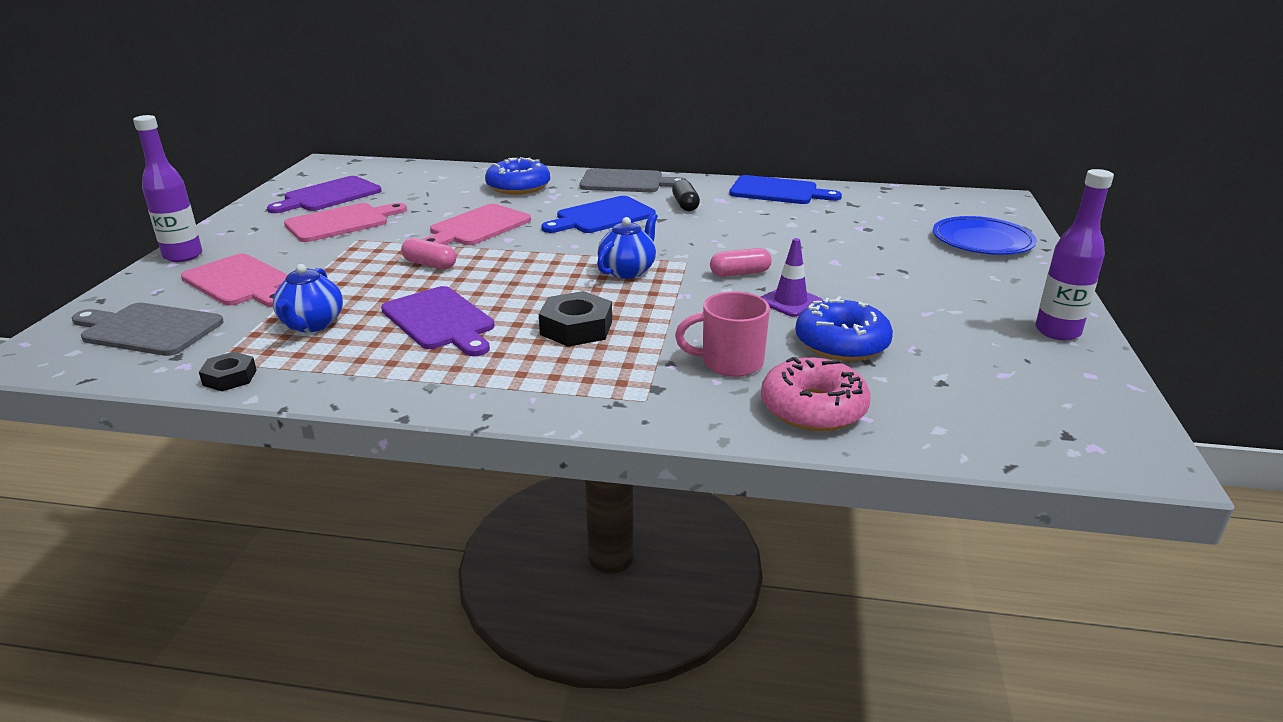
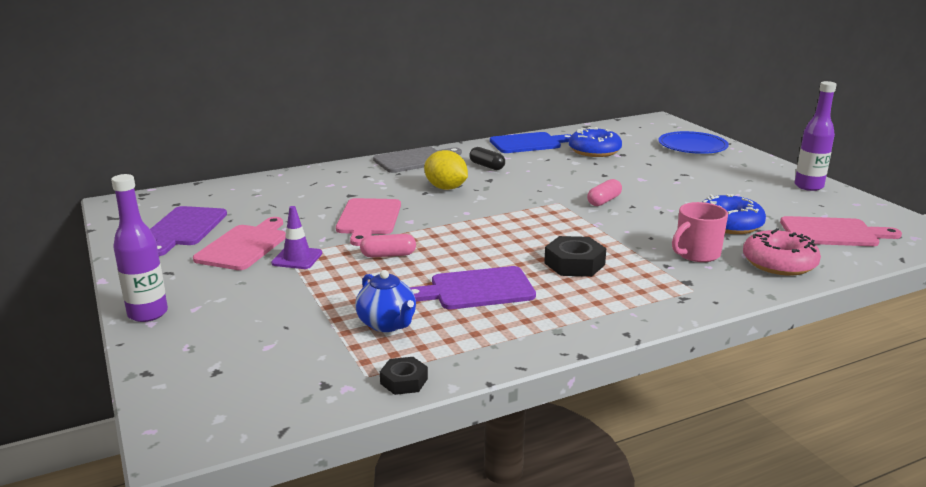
camera: 35 degrees left, 5 degrees down
grey cutting board [72,303,224,356] -> none
pink cutting board [181,254,287,307] -> pink cutting board moved to [780,216,902,246]
purple cutting board [381,286,495,356] -> purple cutting board turned 150 degrees clockwise [410,266,536,309]
blue donut [485,157,550,195] -> blue donut moved to [569,127,622,157]
blue cutting board [541,196,655,233] -> yellow lemon [424,150,468,190]
blue teapot [597,213,658,279] -> none
purple traffic cone [761,238,823,317] -> purple traffic cone moved to [271,206,322,269]

